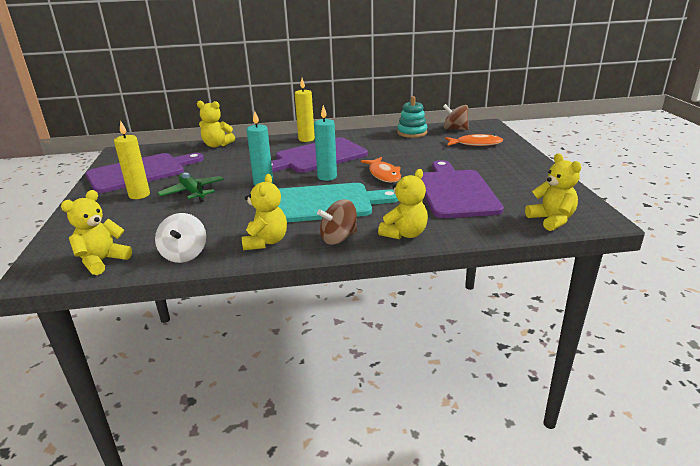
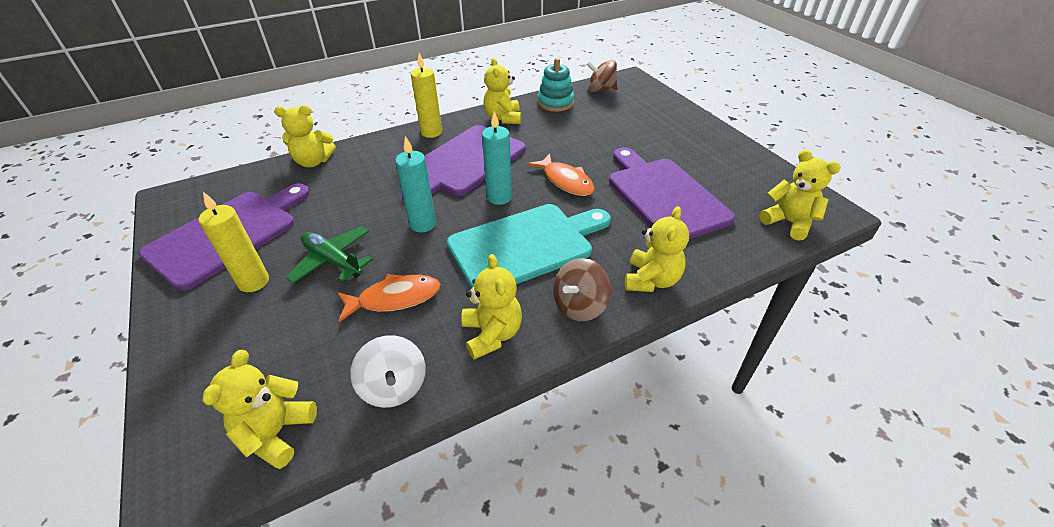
camera: 20 degrees left, 15 degrees up
orange fish [445,134,503,146] -> orange fish moved to [337,274,440,322]
none -> yellow teddy bear [483,58,522,124]

